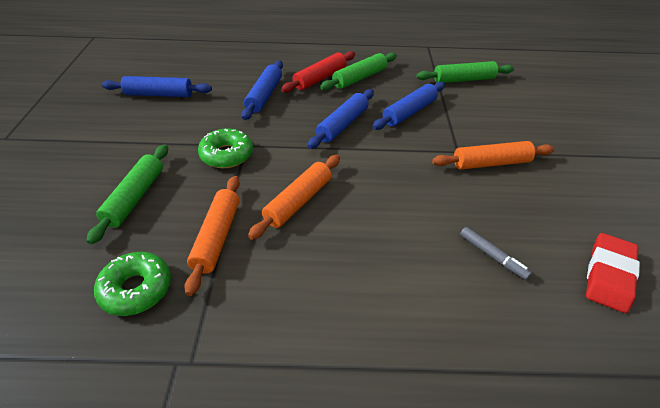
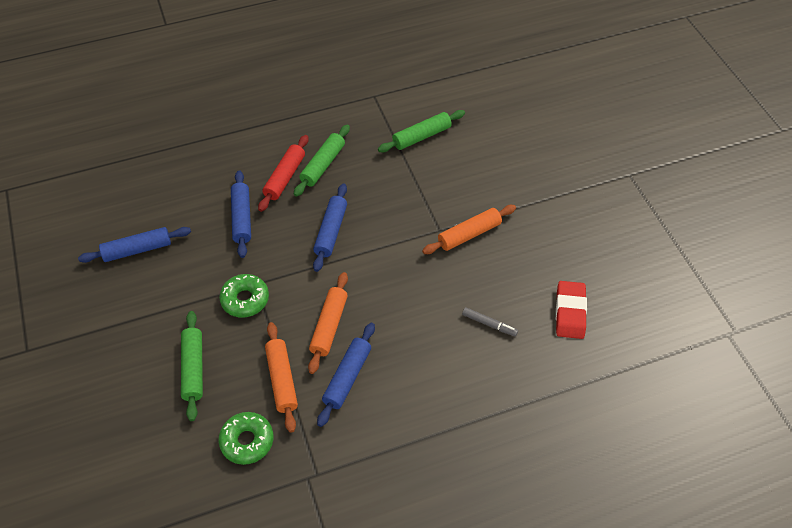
camera: 20 degrees left, 10 degrees up
blue rolling pin [372,82,445,130] -> blue rolling pin moved to [317,323,375,427]

